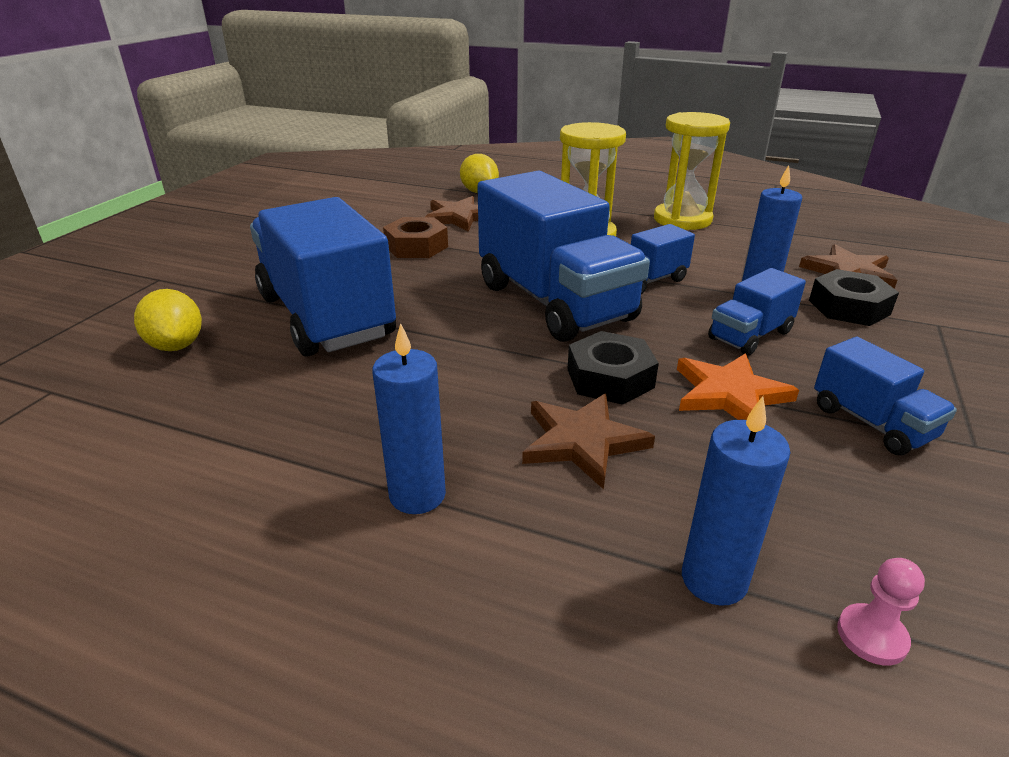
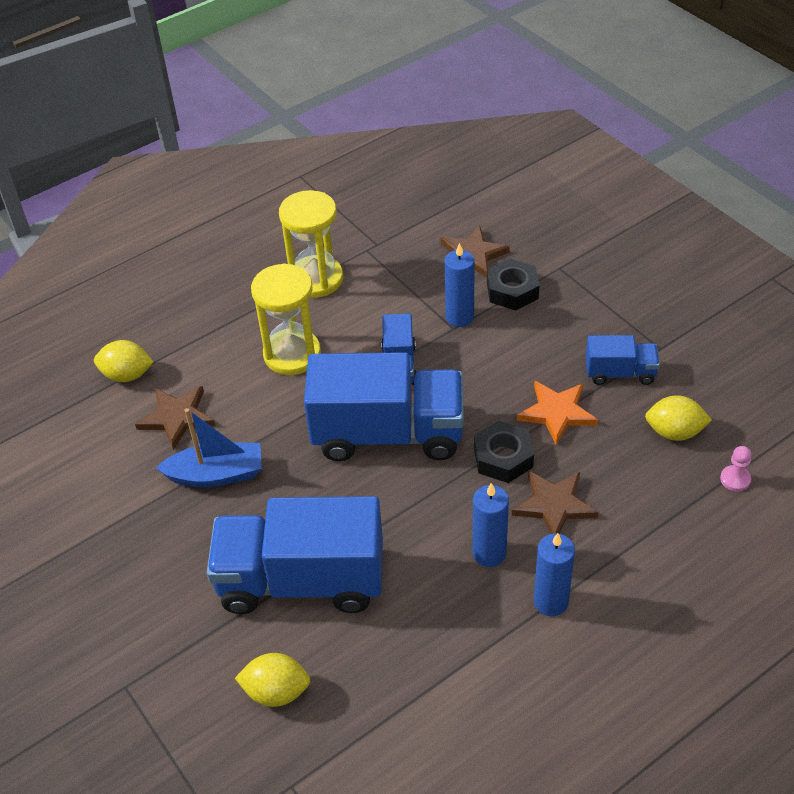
camera: 55 degrees left, 15 degrees up
brown nut [383,217,448,258] -> blue boat [156,408,262,487]
blue candle [682,396,790,606] -> blue candle moved to [473,483,509,567]
blue truck [708,268,806,355] -> none
none -> yellow lemon [645,395,712,441]

